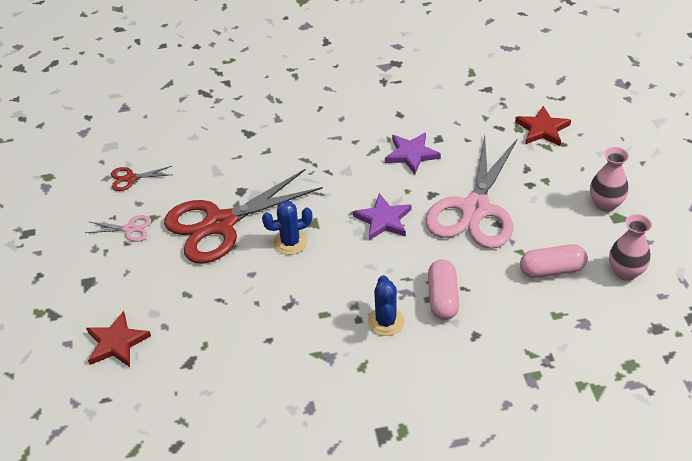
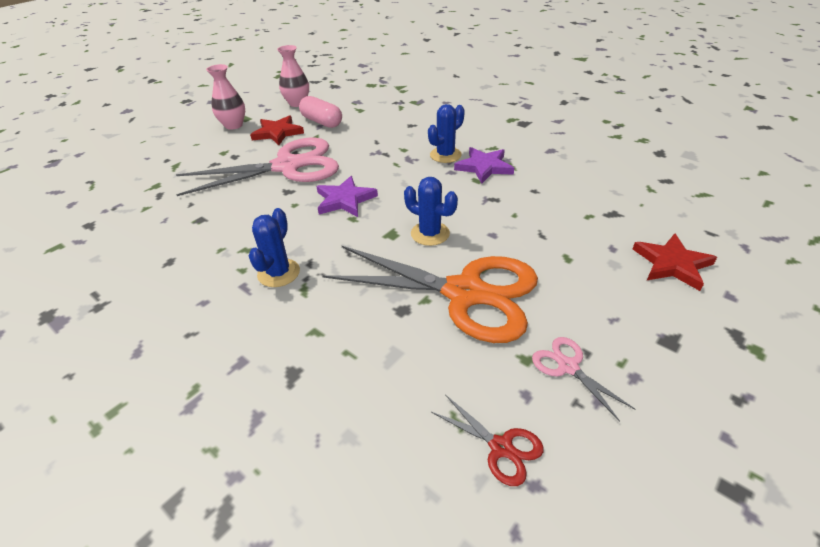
camera: 130 degrees left, 5 degrees down
red scissors [164,169,323,264] -> orange scissors [322,245,538,343]
purple star [385,132,441,174] -> purple star moved to [454,147,514,184]
pink capsule [428,259,459,320] -> none
red star [515,106,571,146] -> red star moved to [250,115,304,145]
none -> blue cactus [249,208,300,287]

